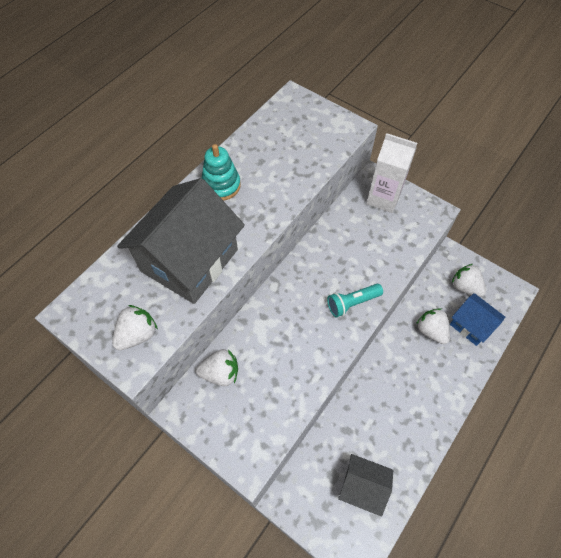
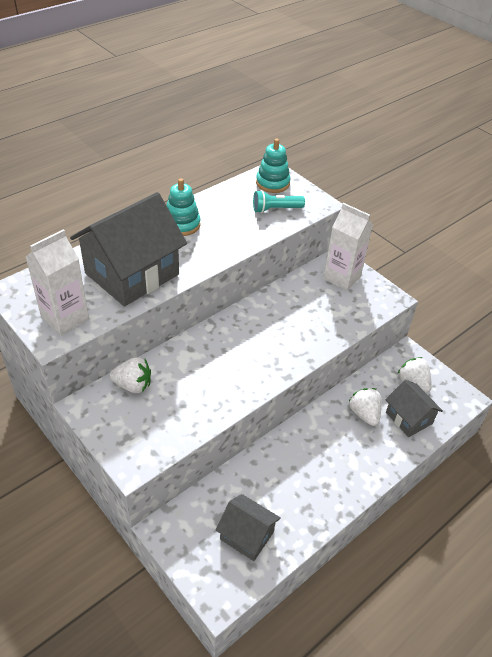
camera: 10 degrees right, 15 degrees down
white strawberry [112,305,158,350] -> white carton [26,229,89,336]
turquoise flashlight [327,284,383,318] -> turquoise flashlight moved to [253,190,305,213]
blue house [450,293,505,346] -> grey house [385,380,443,437]
none -> turquoise stacking toy [256,139,290,193]

